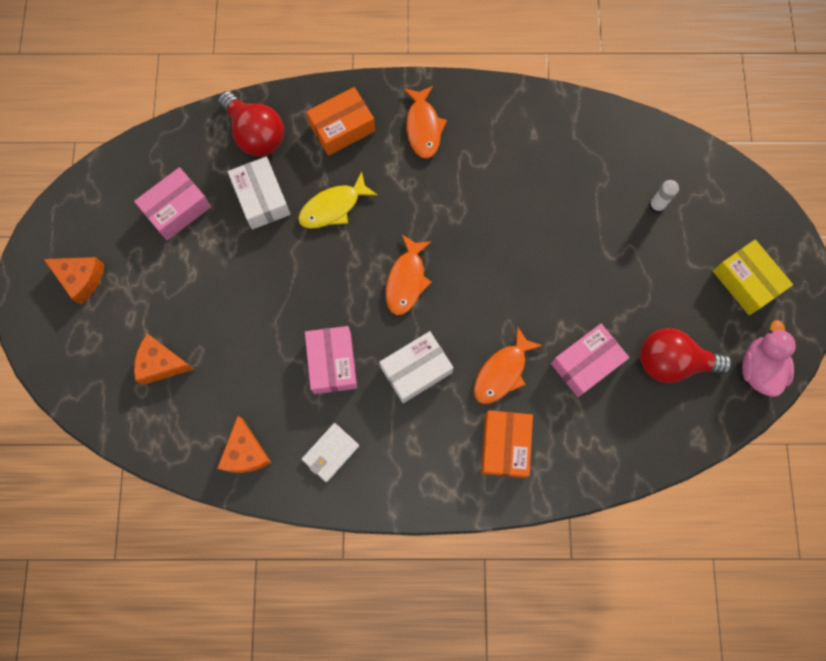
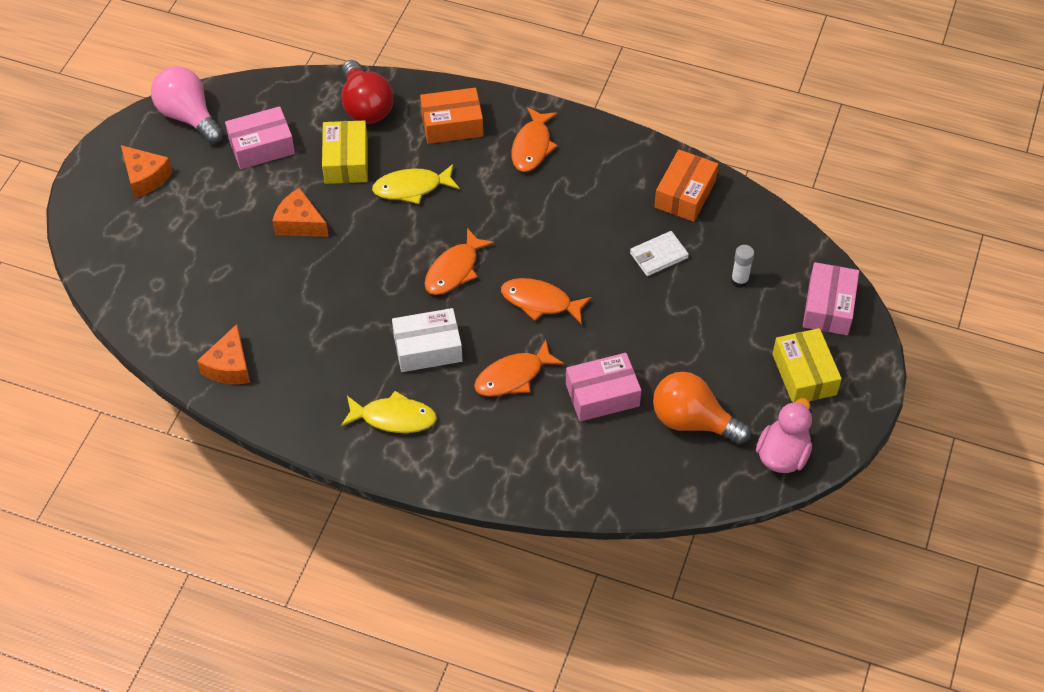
camera: 20 degrees right, 20 degrees down
orange cheese [134,334,194,385] -> orange cheese moved to [272,188,329,237]
white box [228,156,290,229] -> yellow box [322,120,368,184]
white wallet [302,423,359,482] -> white wallet moved to [630,231,689,276]
pink box [305,326,357,394] -> pink box moved to [803,262,859,335]
orange box [481,410,533,478] -> orange box moved to [654,150,718,222]
red light bulb [640,328,732,383] -> orange light bulb [653,372,751,445]
none -> pink light bulb [151,66,224,144]
none -> yellow fish [341,391,437,433]
none -> orange fish [501,278,592,324]

